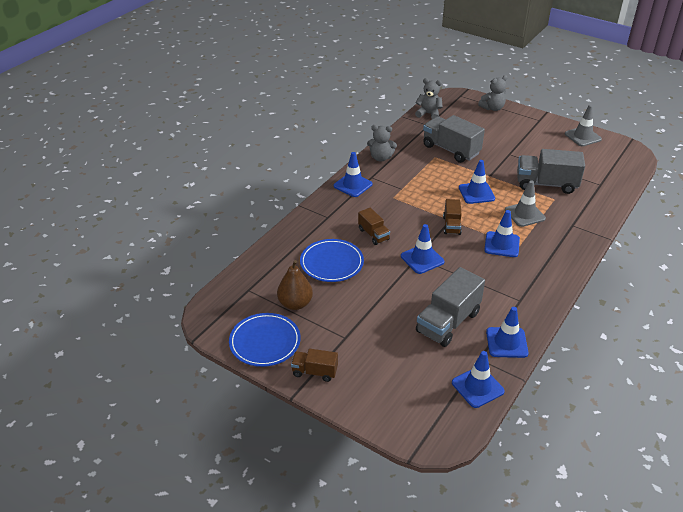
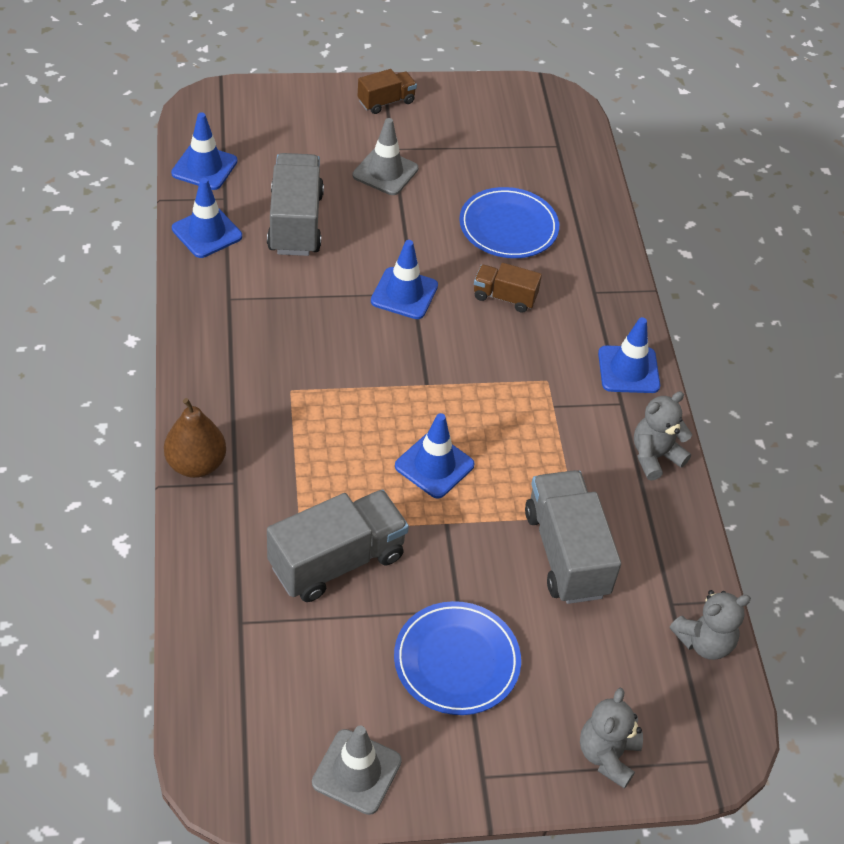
camera: 135 degrees right, 10 degrees up
blue plate [229,313,301,367] -> blue plate moved to [394,601,521,715]
brown pear [277,260,313,310] -> brown pear moved to [164,398,226,478]
grey truck [423,115,485,163] -> grey truck turned 105 degrees counterclockwise [525,470,621,604]
brown truck [443,199,462,235] -> none
blue traffic cone [484,210,520,257] -> none
grey traffic cone [505,180,546,227] -> grey traffic cone moved to [353,118,419,195]

